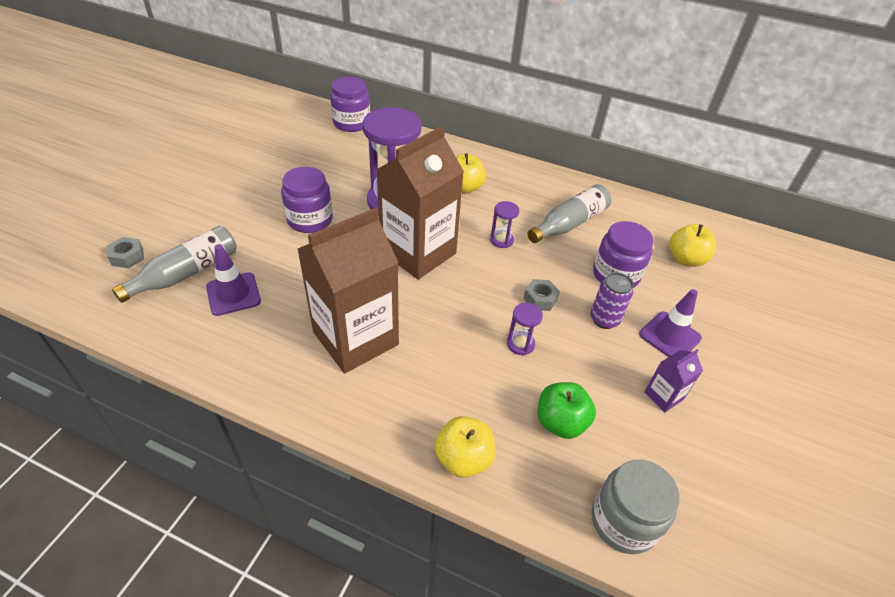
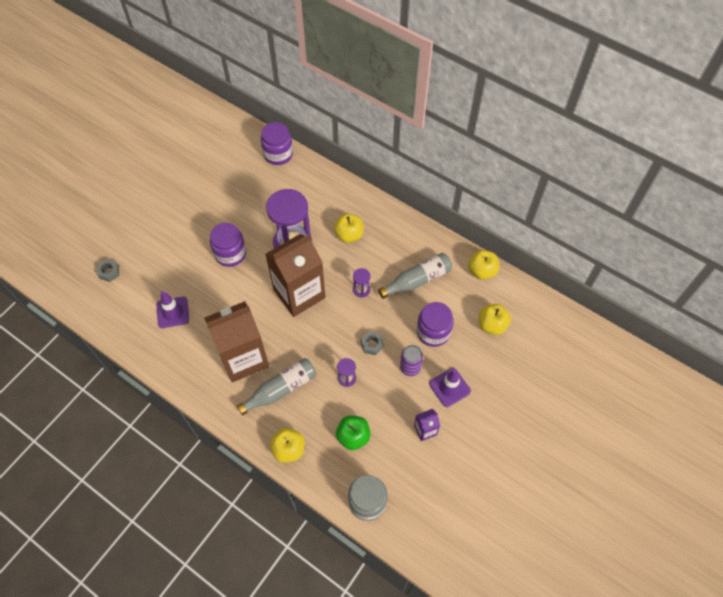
camera: 15 degrees right, 15 degrees up
grey bottle [112,226,237,303] -> grey bottle moved to [237,358,316,415]
none -> yellow apple [468,250,499,280]

